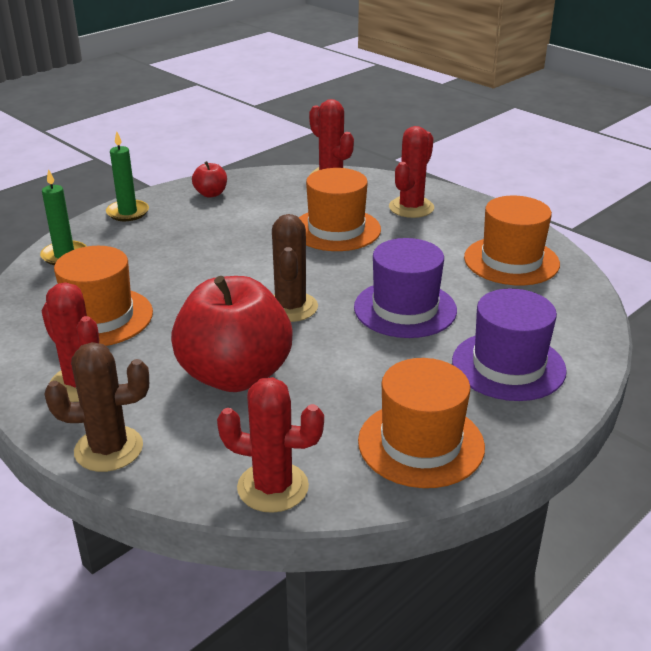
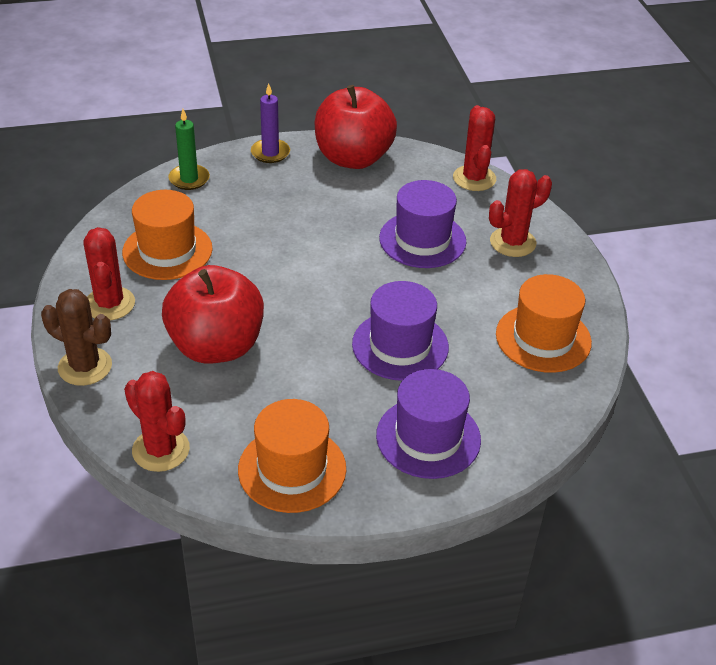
camera: 30 degrees right, 10 degrees up
green candle [106,131,149,221] -> purple candle [251,83,290,163]
red apple [192,161,227,197] -> red apple [314,85,397,169], size x2.40
brown cactus [272,214,318,322] -> none
orange hat [299,168,381,251] -> purple hat [379,180,466,268]

